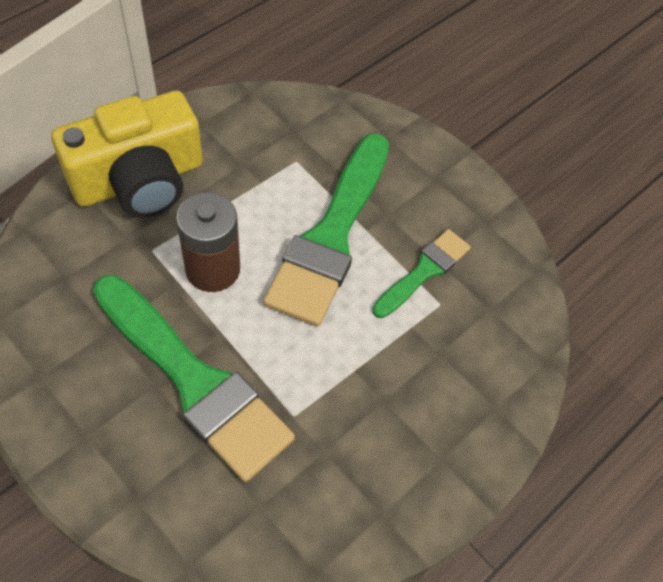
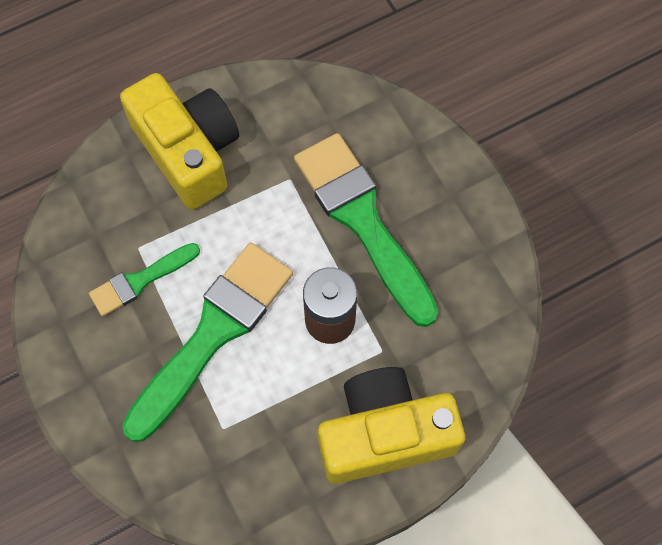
camera: 160 degrees left, 10 degrees up
none -> yellow camera [120,73,239,210]

